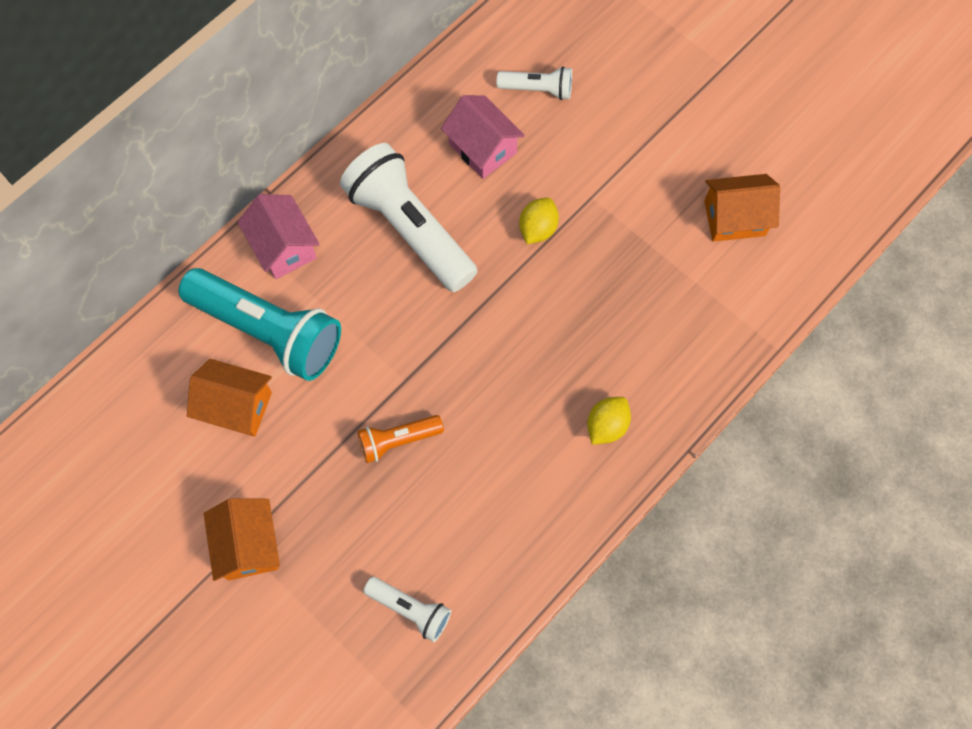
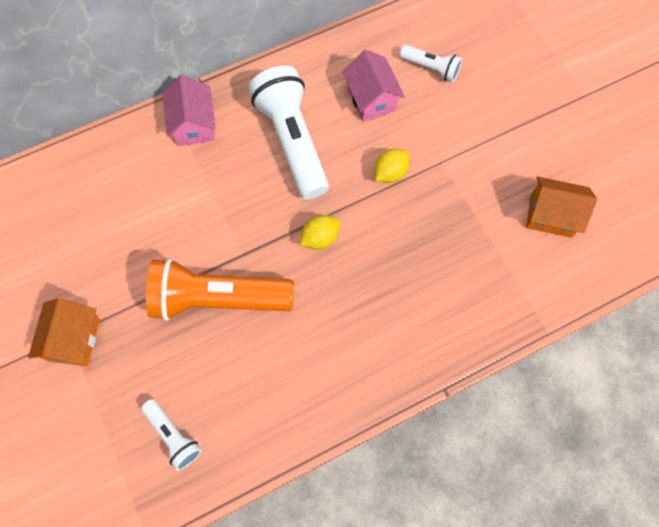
camera: 20 degrees right, 0 degrees up
turquoise flashlight [178,268,341,381] -> none
orange house [187,359,272,437] -> none
orange flashlight [357,415,444,463] -> orange flashlight [146,258,294,321], size x2.02
yellow lemon [587,397,631,444] -> yellow lemon moved to [299,215,340,250]

